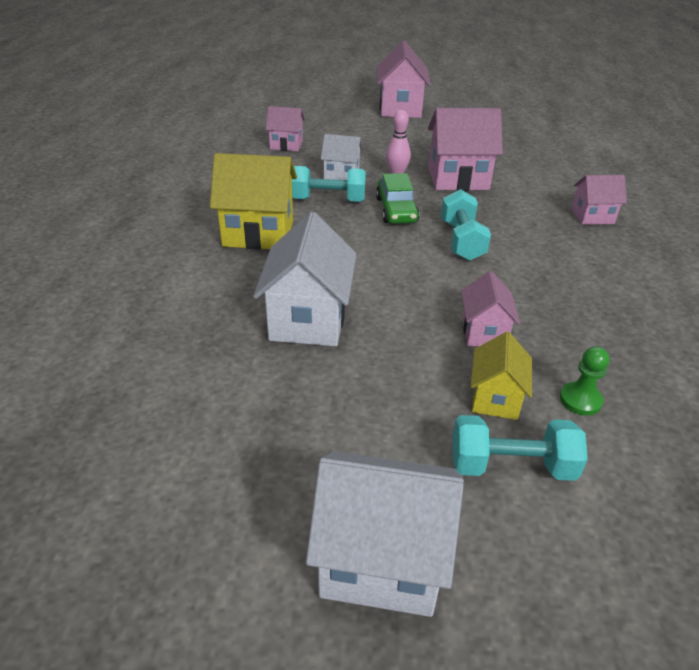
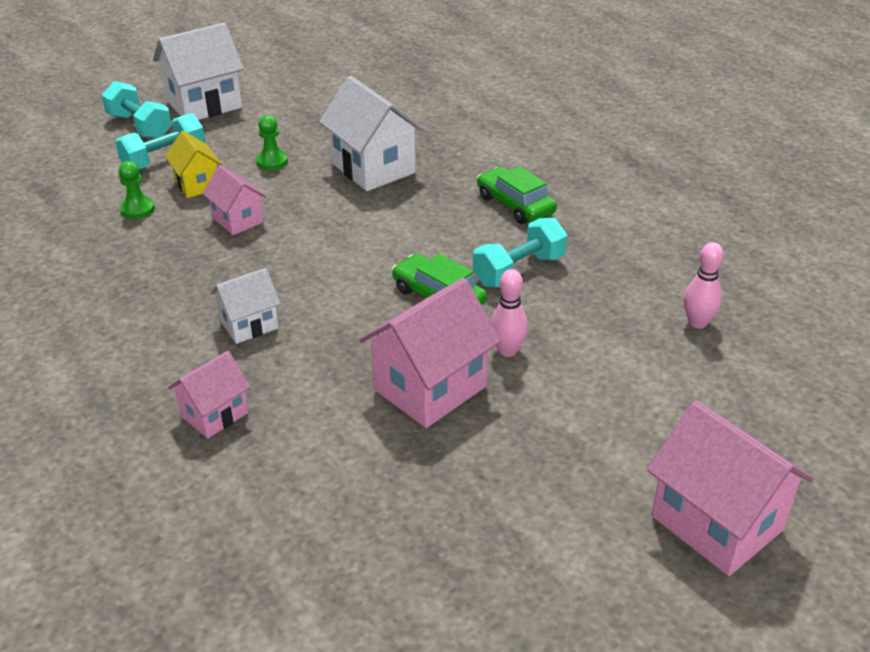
camera: 140 degrees right, 0 degrees up
yellow house [210,153,297,250] -> green car [477,166,557,224]
pink house [266,106,305,151] -> pink bowling pin [684,242,724,329]
white house [321,134,363,180] -> white house moved to [210,268,280,344]
turquoise dumbbell [441,189,491,261] -> turquoise dumbbell moved to [102,81,172,139]
none -> green pawn [256,115,288,170]

